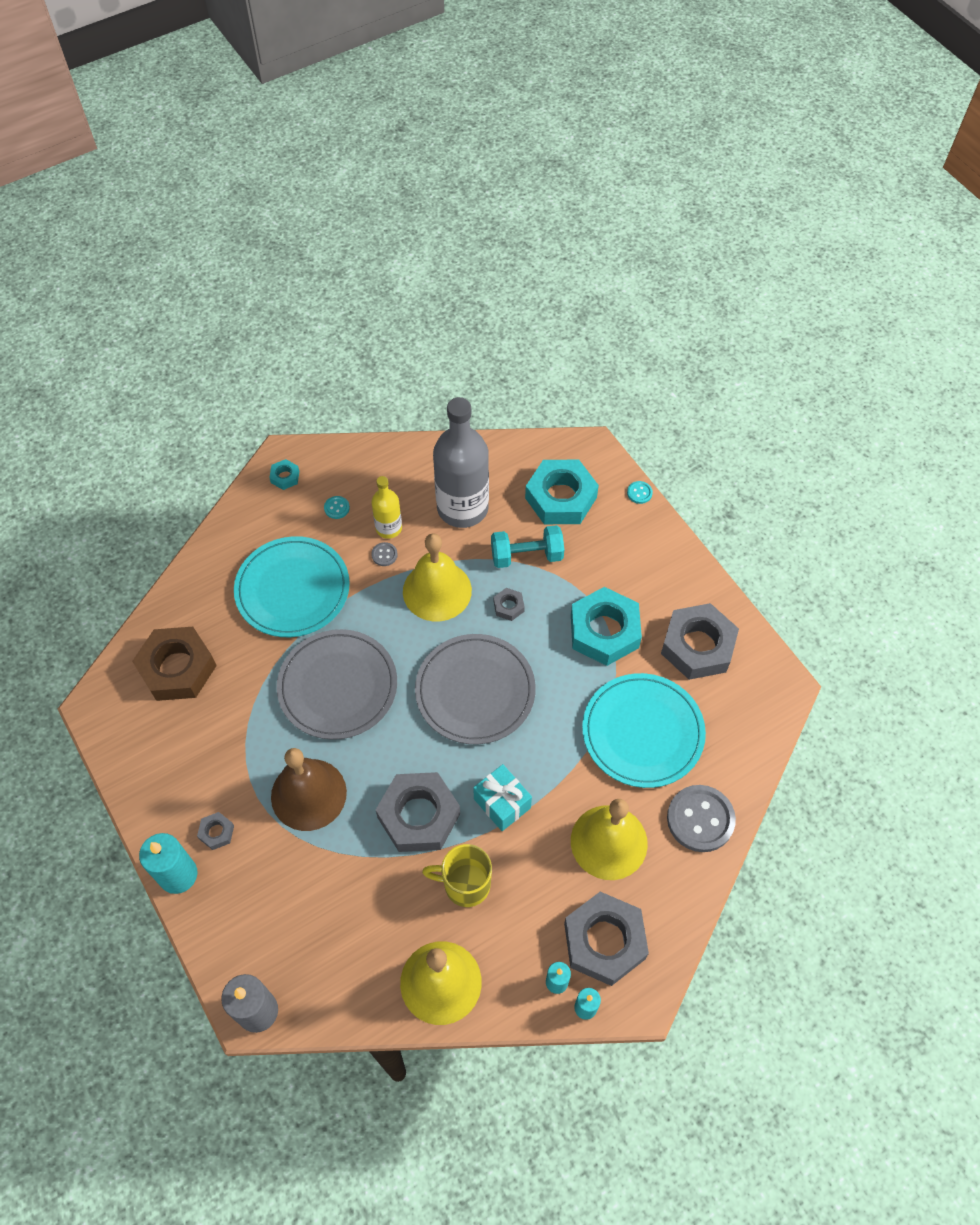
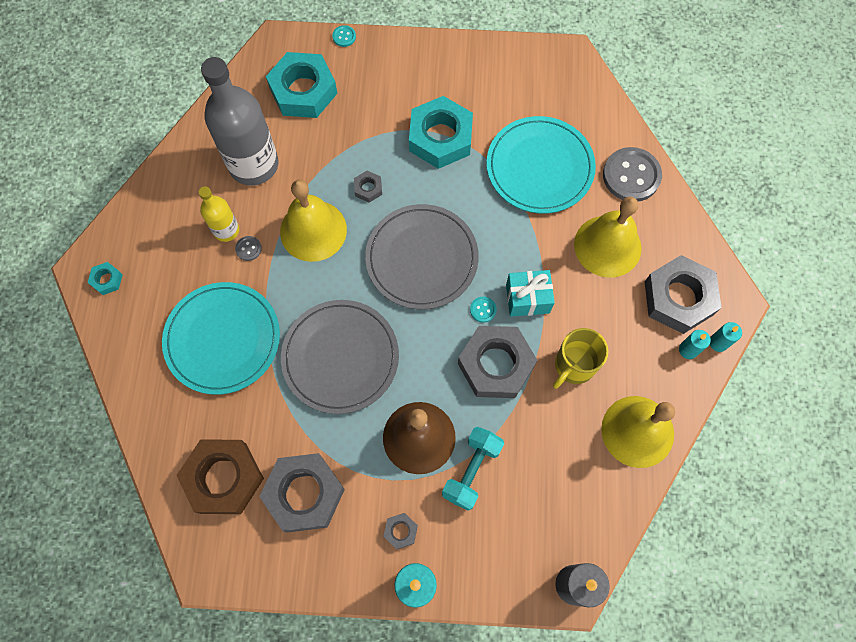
camera: 55 degrees left, 10 degrees up
turquoise button [324,496,350,519] -> turquoise button moved to [470,297,497,323]
turquoise dumbbell [491,525,564,568] -> turquoise dumbbell moved to [442,427,504,511]
grey nut [661,603,739,680] -> grey nut moved to [259,453,345,533]

